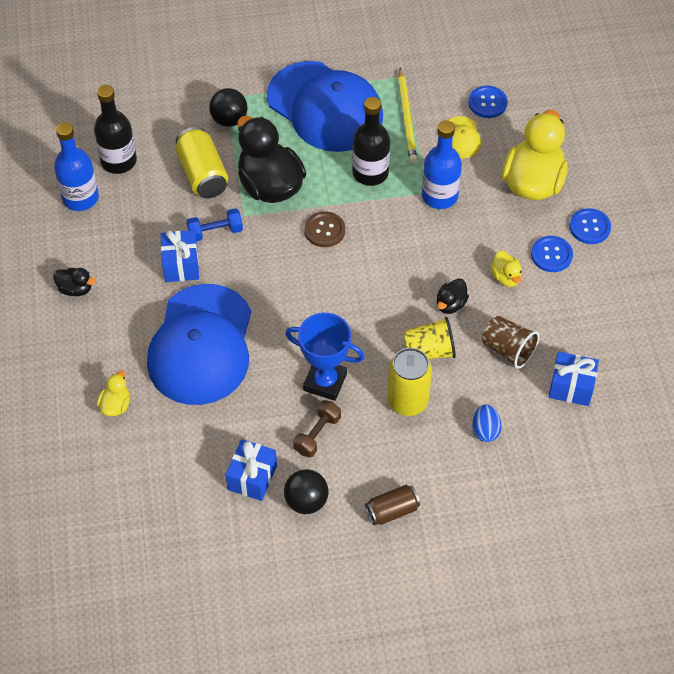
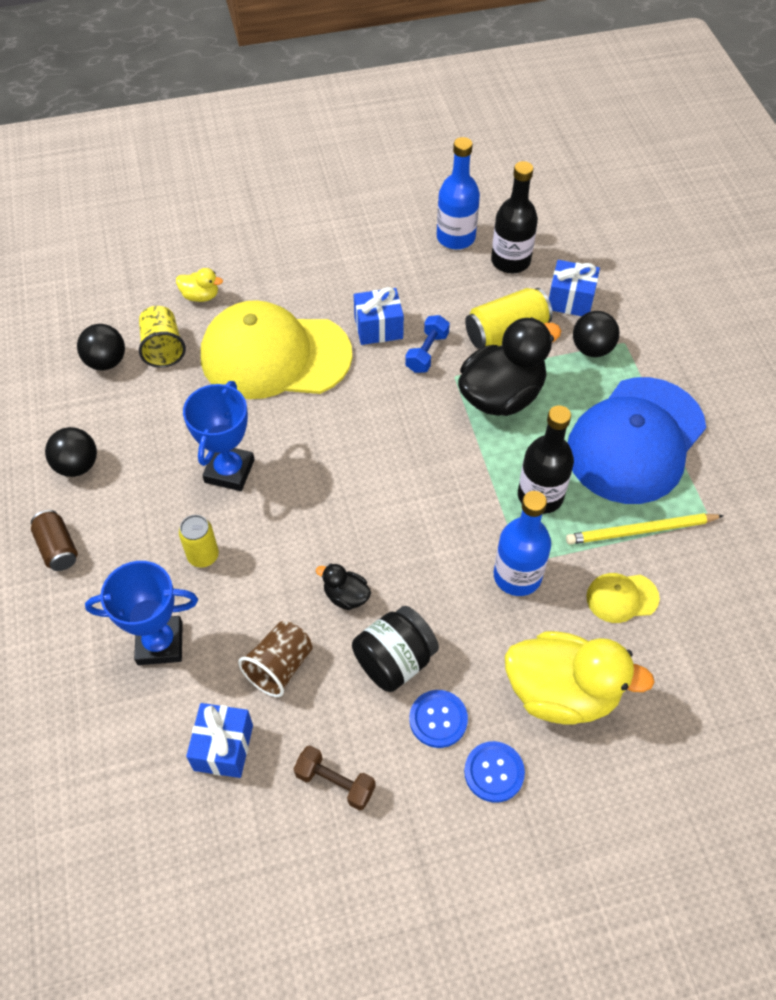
camera: 85 degrees right, 0 degrees up
black duck [53,268,96,296] -> none
blue cap [147,284,251,405] -> yellow cap [201,300,352,399]
blue dumbbell [187,208,243,242] -> blue dumbbell turned 45 degrees clockwise [405,315,450,373]
blue gift [226,439,277,501] -> blue gift moved to [549,260,600,316]
brown dumbbell [293,400,341,457] -> brown dumbbell moved to [294,745,375,810]
brown button [304,211,345,247] -> none
yellow can [387,348,432,416] -> yellow can [179,515,219,568], size x0.64
yellow cup [403,317,456,359] -> yellow cup moved to [139,306,186,368]
blue button [468,86,508,118] -> none
blue egg [472,404,502,442] -> blue trophy [85,561,198,665]
yellow duck [490,250,522,287] -> black jar [352,606,439,692]
none -> black ball [77,324,125,370]

